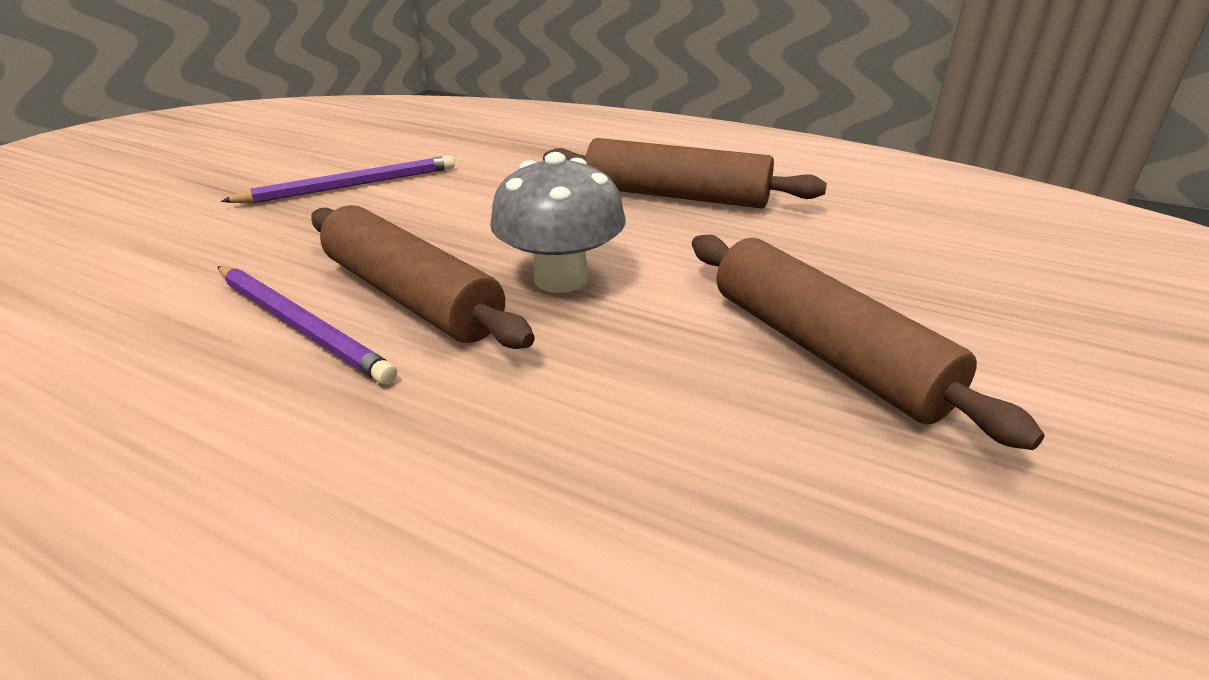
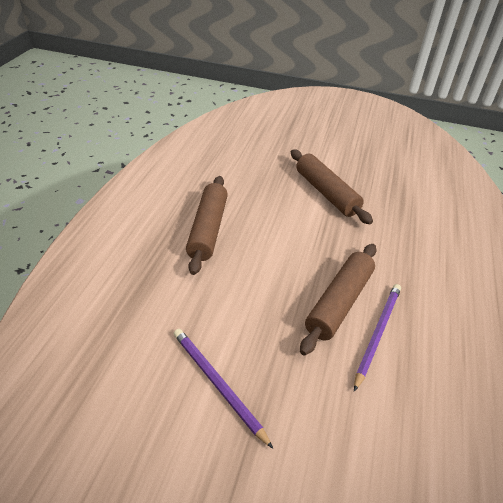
camera: 105 degrees left, 10 degrees up
grey mushroom [490,152,626,293] -> none
brown rolling pin [692,235,1045,450] -> brown rolling pin turned 75 degrees counterclockwise [291,149,373,225]

